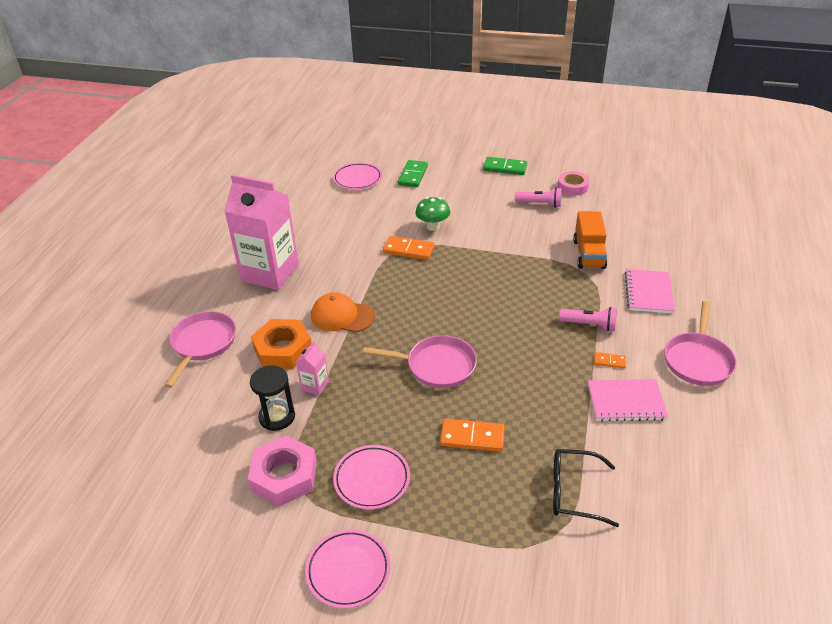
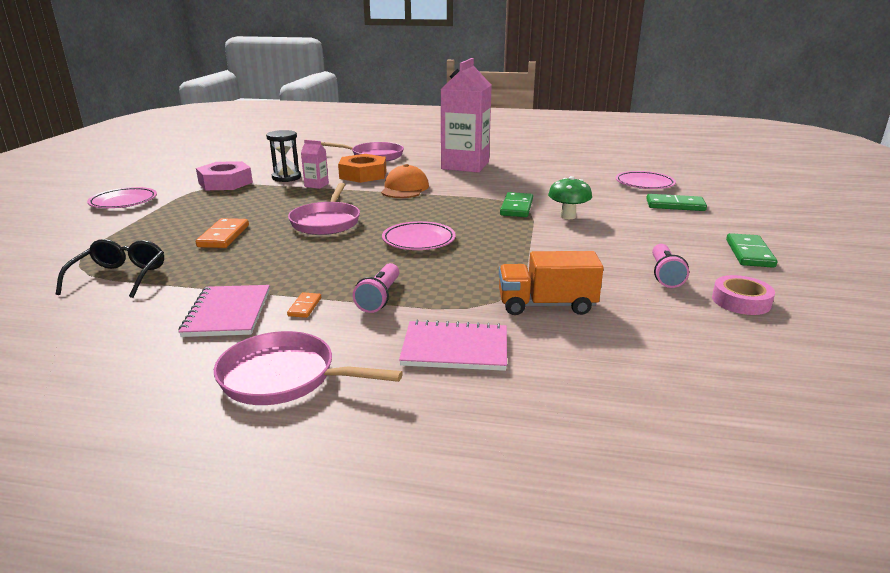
camera: 85 degrees right, 15 degrees down
pink plate [333,445,410,510] -> pink plate moved to [382,221,456,250]
orange domino [383,236,435,260] -> green domino [500,192,533,217]

